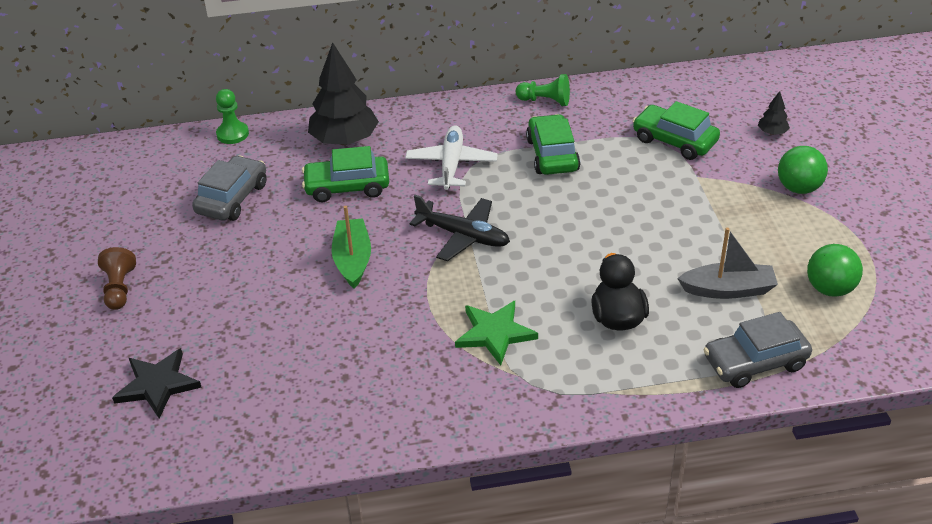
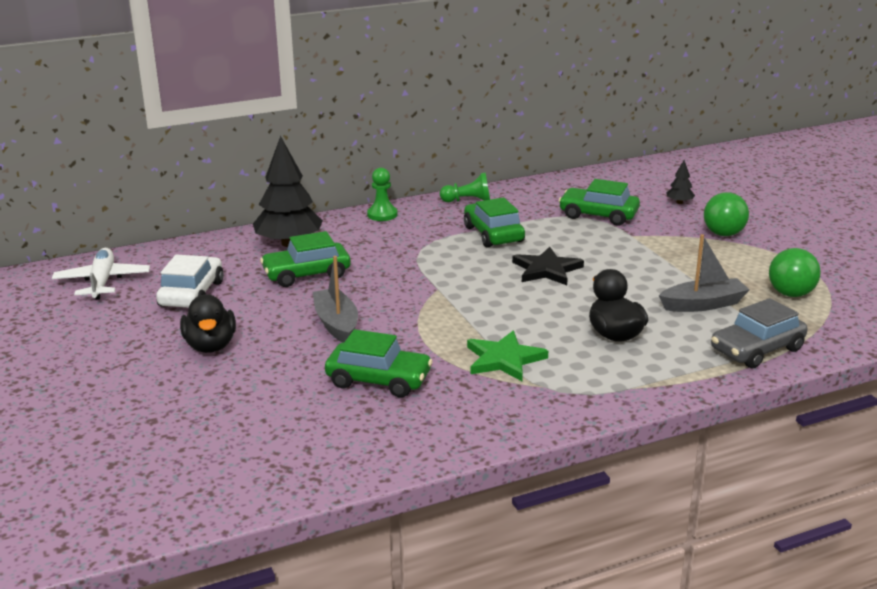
camera: 15 degrees left, 15 degrees down
brown pawn [98,247,136,310] -> none
black star [112,348,202,419] -> black star moved to [512,247,584,285]
grey car [192,155,267,221] -> white car [156,255,224,308]
green pawn [216,89,249,144] -> green pawn moved to [367,168,398,221]
green boat [331,206,371,289] -> grey boat [313,256,358,342]
white plane [405,125,498,190] -> white plane moved to [52,248,150,300]
black plane [410,195,510,261] -> none
none -> black duck [180,294,236,353]
none -> green car [325,329,433,398]

